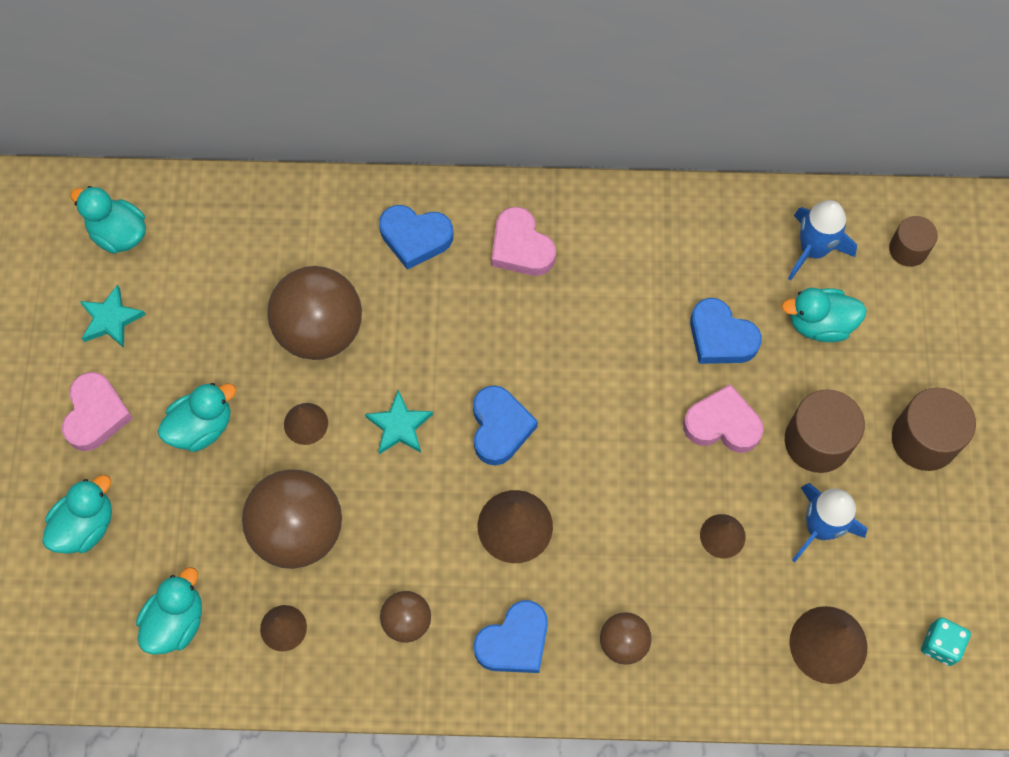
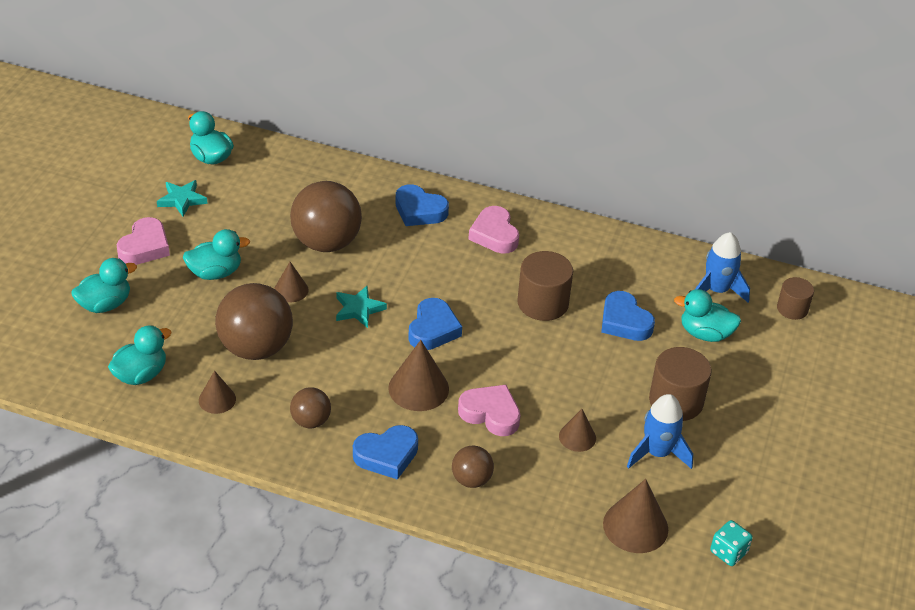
camera: 15 degrees right, 25 degrees down
pink heart [683,384,763,453] -> pink heart moved to [458,385,521,436]
brown cylinder [892,388,976,471] -> brown cylinder moved to [517,251,573,321]

